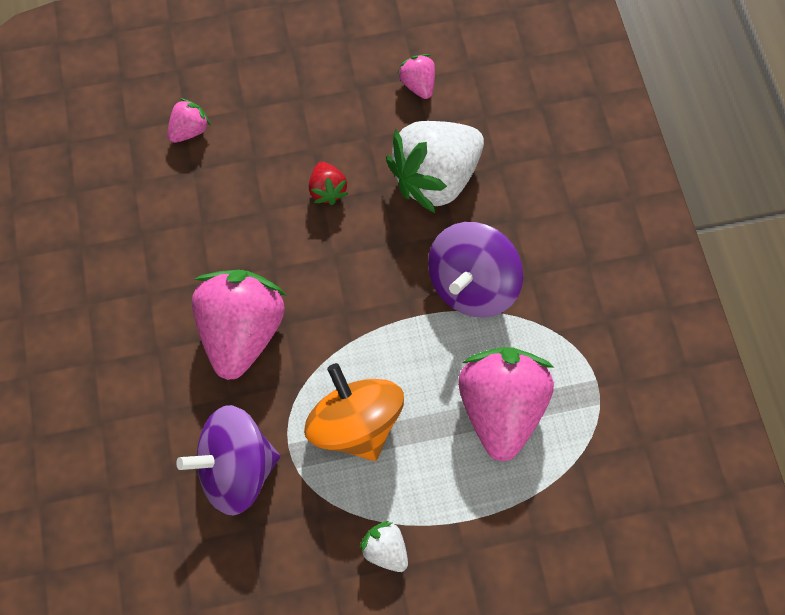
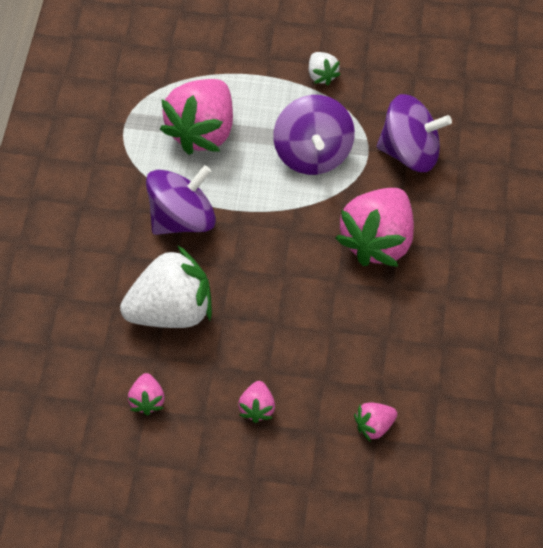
camera: 160 degrees left, 10 degrees down
orange spinning top [304,363,404,461] -> purple spinning top [273,95,355,175]
red strawberry [309,162,348,205] -> none
none -> pink strawberry [238,381,275,423]

